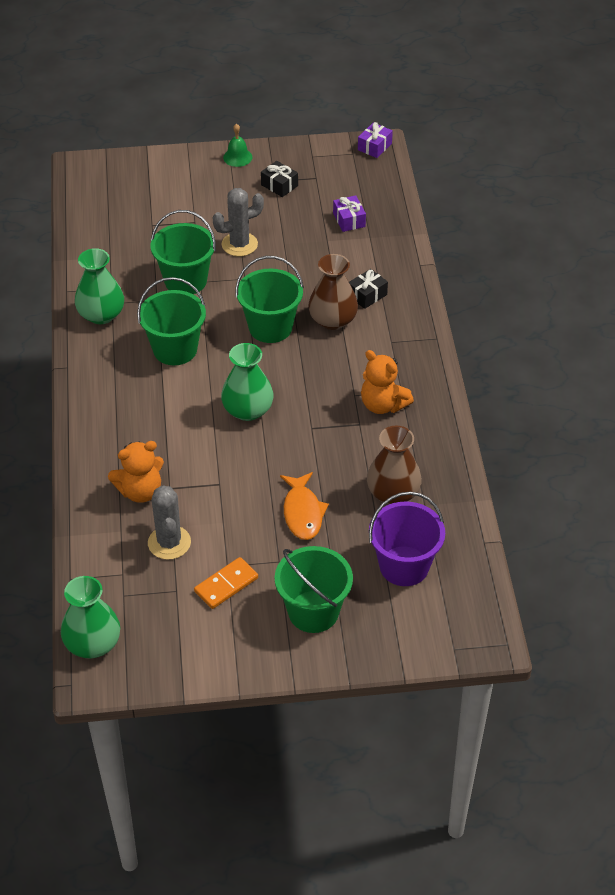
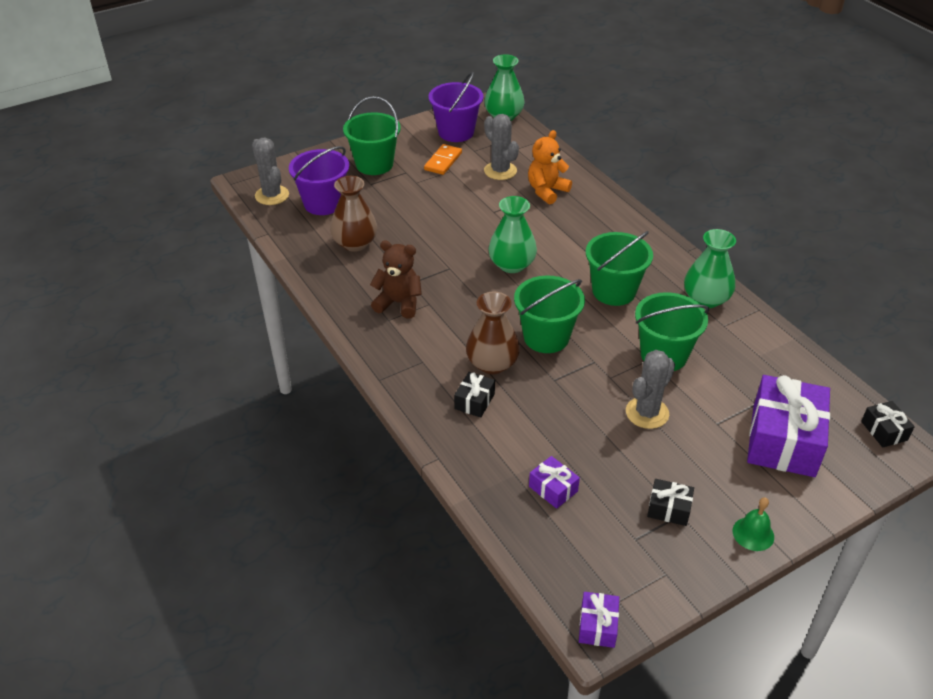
camera: 155 degrees right, 5 degrees down
orange fish [280,472,329,540] -> none
orange teddy bear [361,350,414,414] -> brown teddy bear [370,240,422,319]
none -> grey cactus [252,138,289,205]
none -> purple bucket [429,72,483,142]
none -> purple gift [747,375,830,477]
none -> black gift [861,401,915,447]

